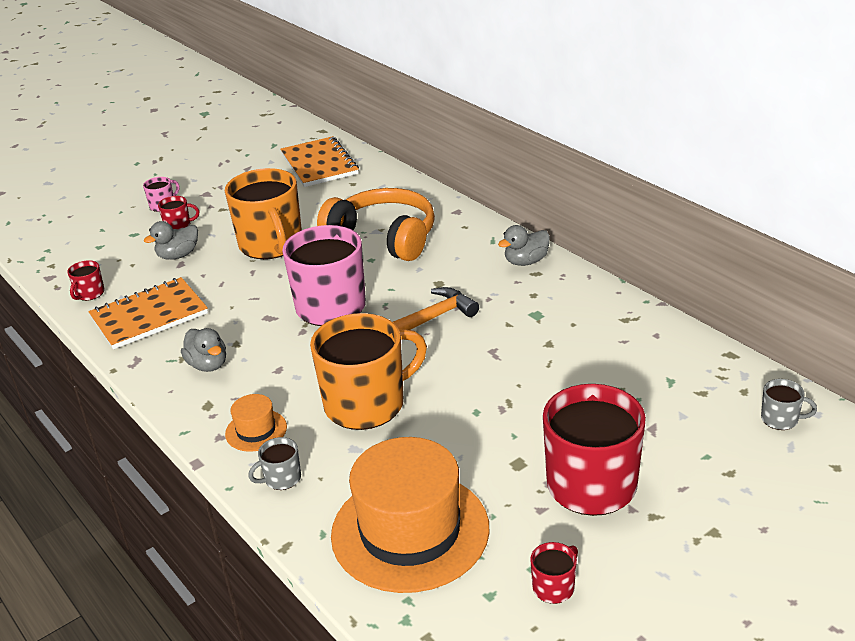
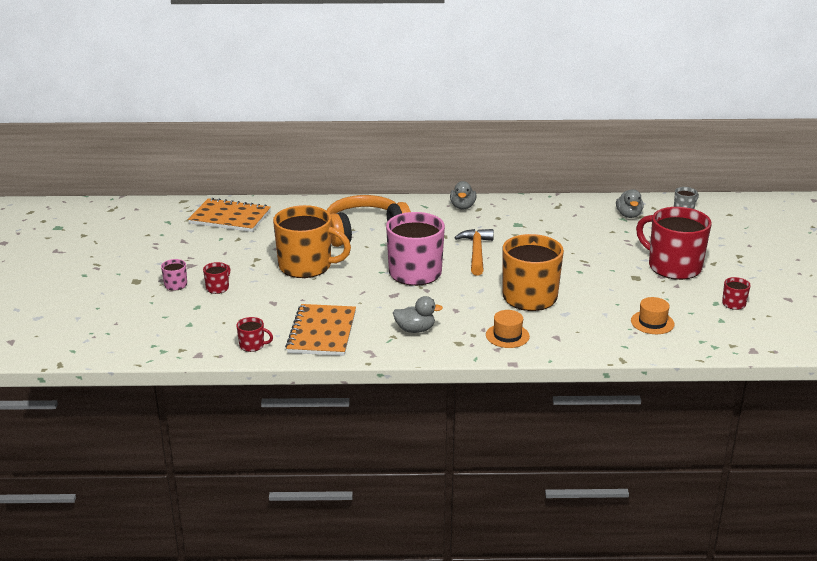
camera: 55 degrees left, 5 degrees down
red mug [67,260,105,301] -> red mug turned 45 degrees counterclockwise [237,317,273,352]
grey duck [144,221,198,260] -> grey duck moved to [616,189,644,218]
grey mug [248,437,301,490] -> none
orange hat [331,437,489,593] -> orange hat [631,297,675,334], size x0.44

